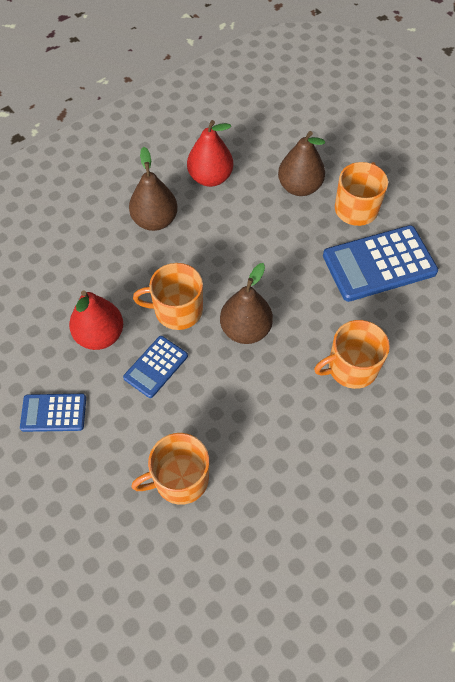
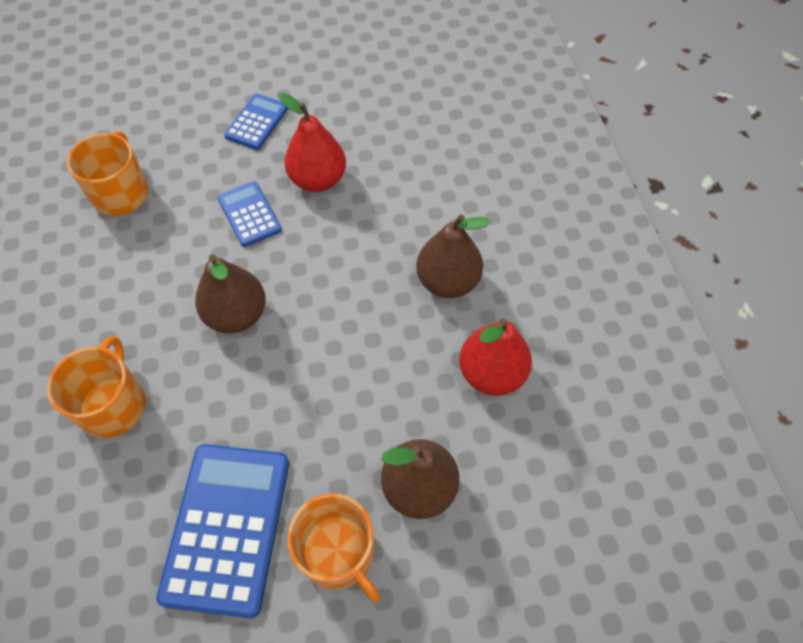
camera: 115 degrees right, 0 degrees up
orange mug [133,263,203,330] -> none

